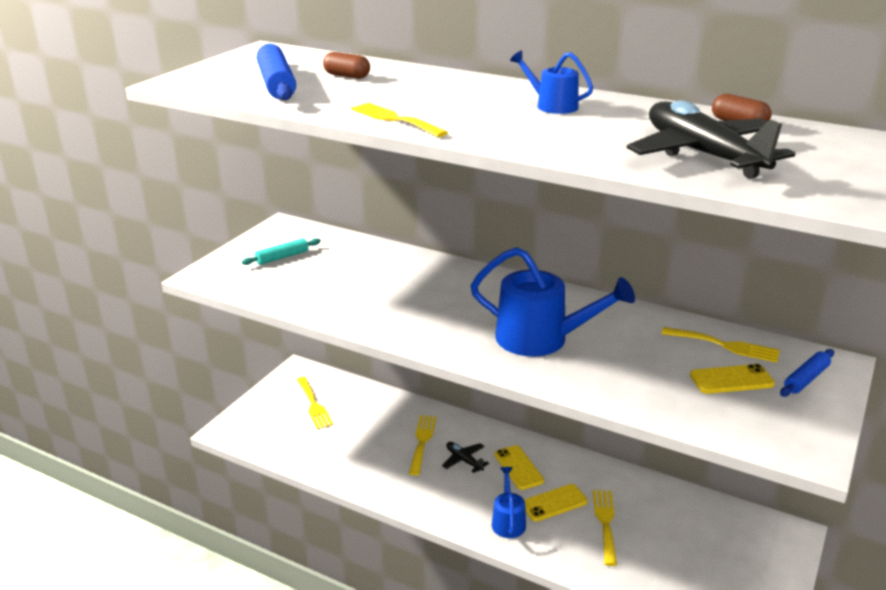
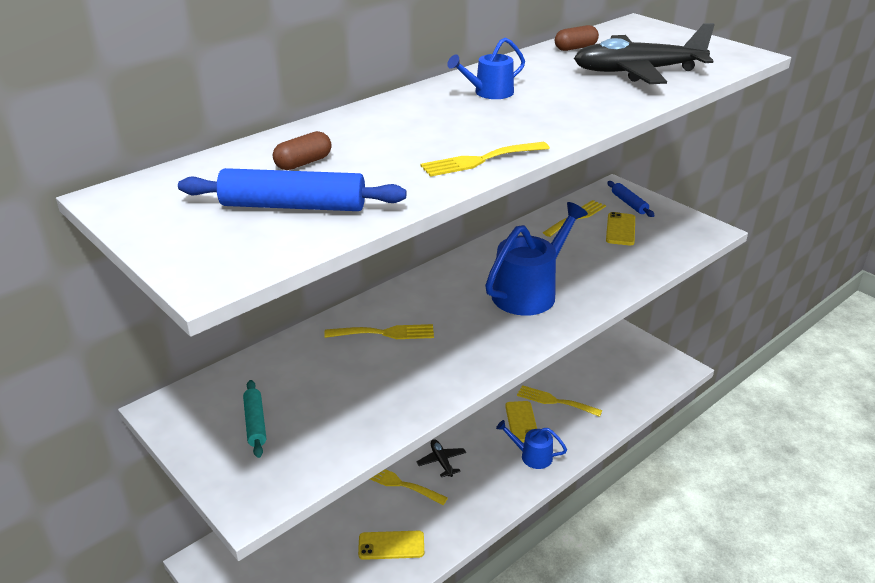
camera: 70 degrees left, 5 degrees up
yellow fork [297,377,333,429] -> yellow fork moved to [324,324,434,339]
black plane [442,442,489,473] -> black plane turned 90 degrees clockwise [416,439,466,477]
yellow phone [494,445,544,490] -> yellow phone moved to [358,531,424,560]

